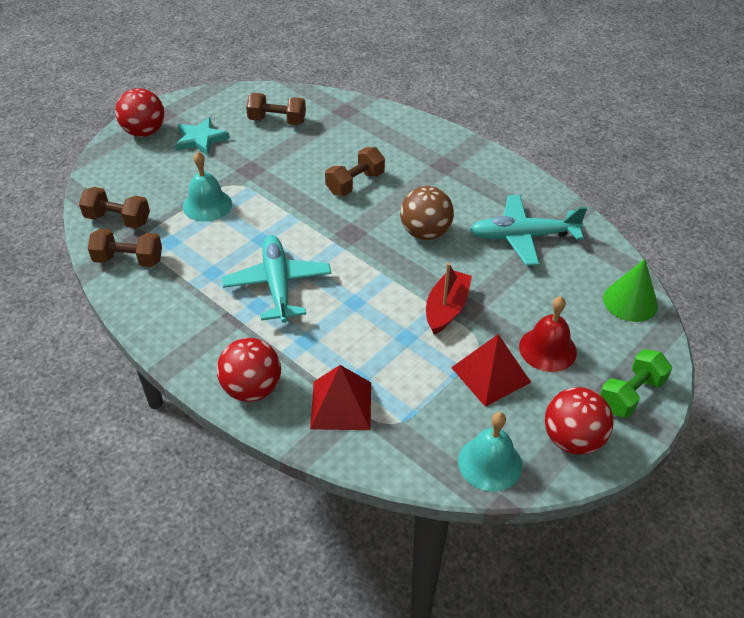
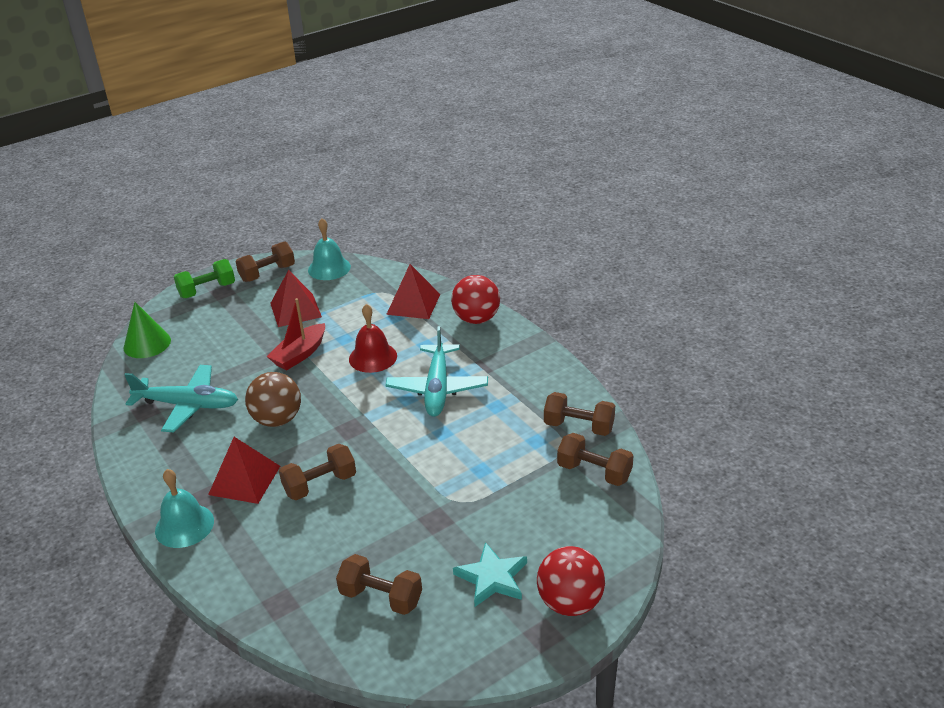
camera: 165 degrees left, 10 degrees down
turquoise bell [183,152,232,222] -> turquoise bell moved to [155,469,214,548]
red bell [519,296,577,372] -> red bell moved to [349,304,397,373]
red ball [545,387,613,455] -> brown dumbbell [236,242,295,282]
none -> red pyramid [208,437,280,504]

